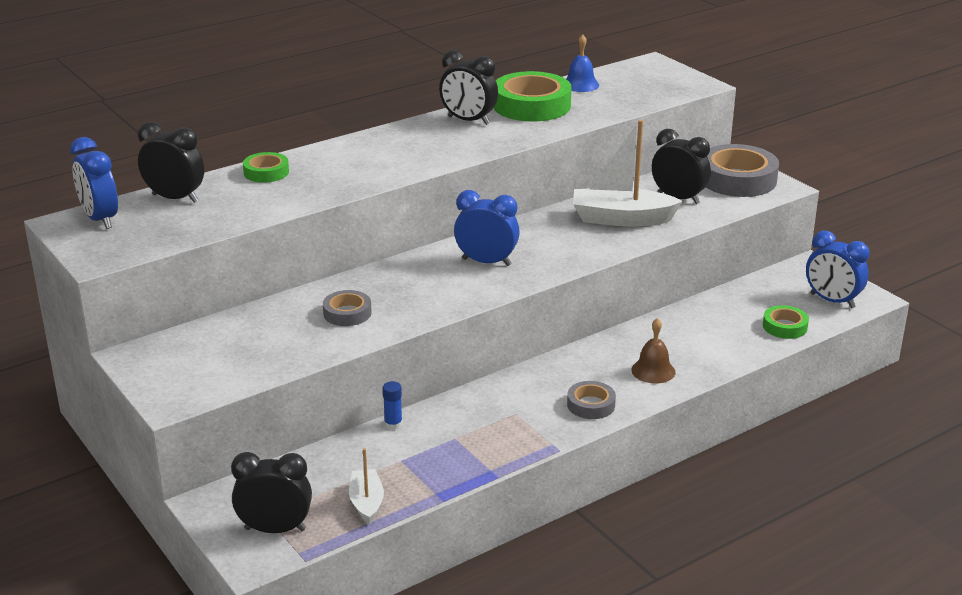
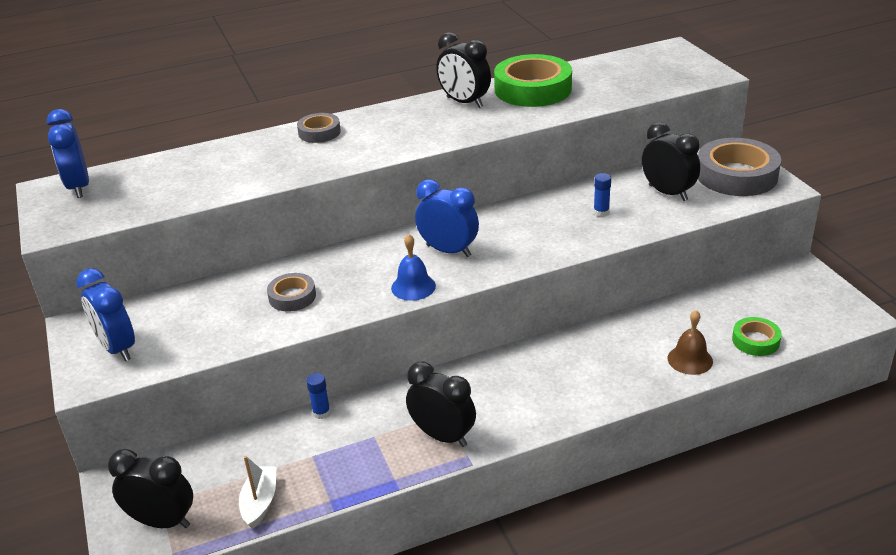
camera: 15 degrees right, 5 degrees up
black clock [138,122,204,203] -> black clock moved to [406,362,476,447]
green tape [243,152,289,183] -> none
blue bell [566,34,599,92] -> blue bell moved to [391,234,436,301]
grey tape [567,381,616,419] -> grey tape moved to [297,113,341,143]
white boat [573,120,683,226] -> blue glue stick [593,173,611,217]
brown bell [631,318,675,384] -> brown bell moved to [667,310,713,375]
blue clock [806,230,869,308] -> blue clock moved to [76,268,135,361]

